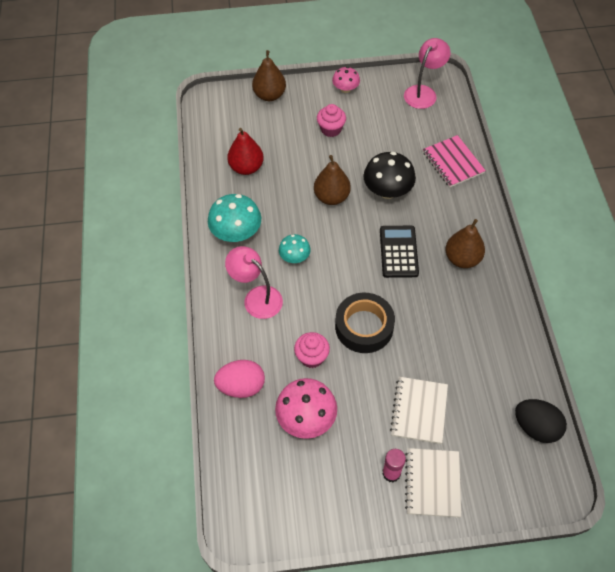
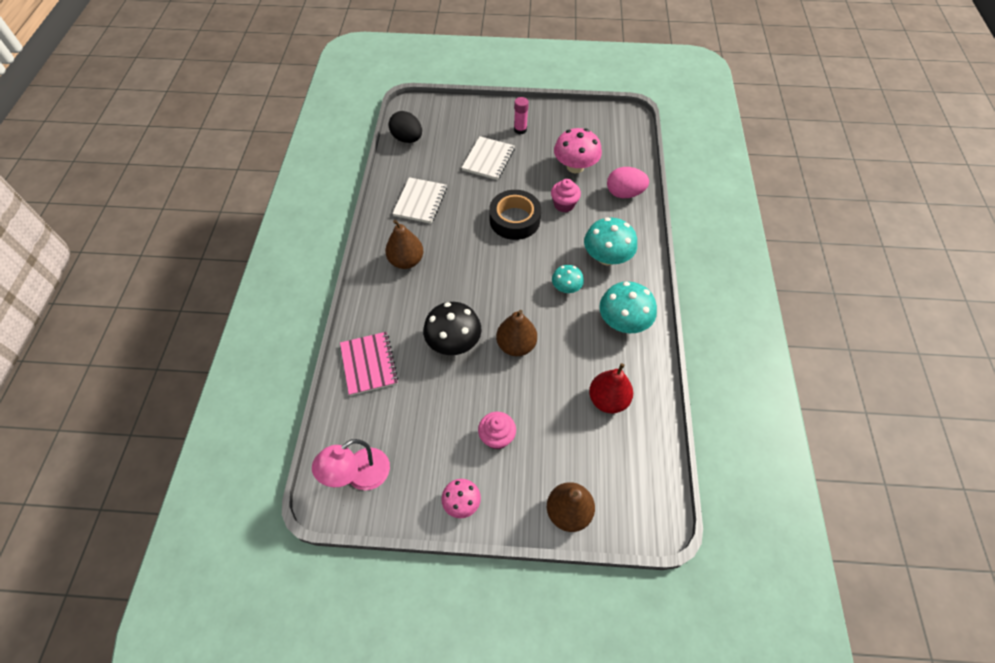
camera: 170 degrees left, 0 degrees up
pink lamp [225,246,283,319] -> turquoise mushroom [584,217,637,266]
black calculator [380,226,419,278] -> none
white notebook [405,448,461,517] -> white notebook moved to [392,177,447,224]

